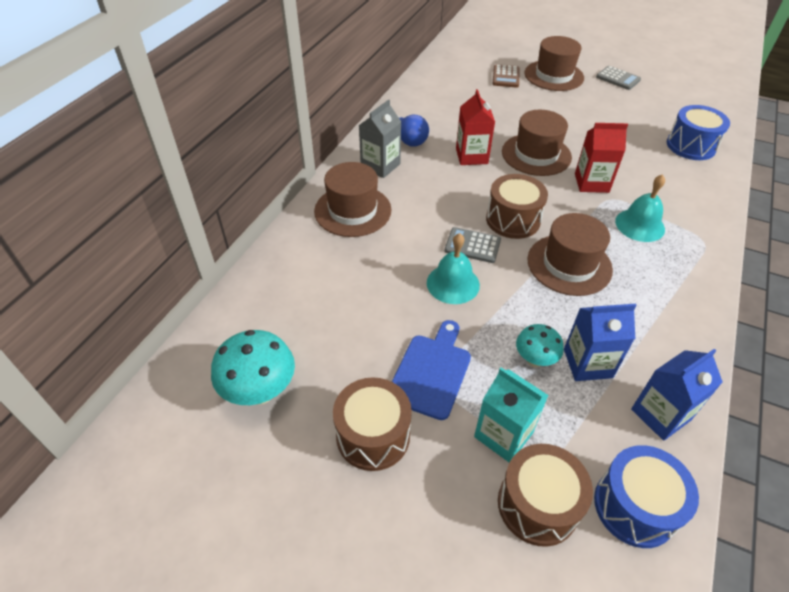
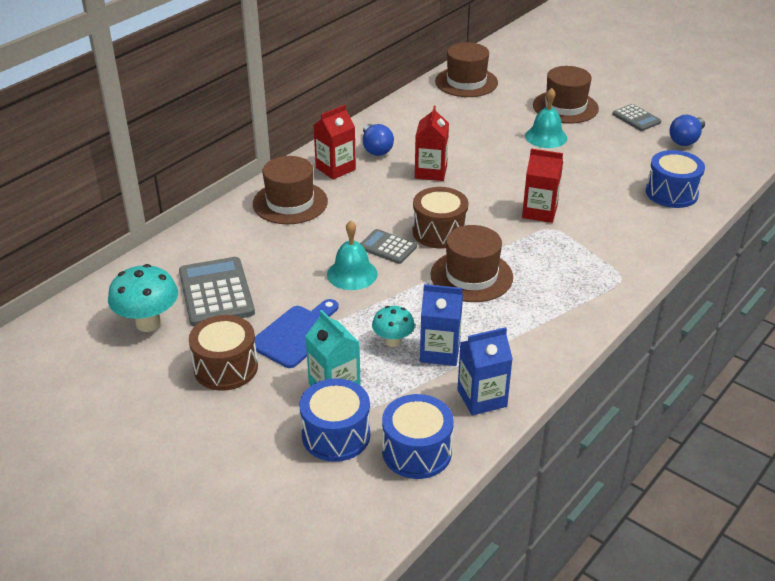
camera: 15 degrees right, 10 degrees down
grey carton [359,99,401,178] -> red carton [314,105,356,180]
brown calculator [493,64,520,88] -> none
brown drum [498,444,593,547] -> blue drum [299,378,370,462]
brown hat [502,110,572,176] -> brown hat moved to [435,42,498,97]
turquoise bell [615,174,665,242] -> turquoise bell moved to [525,88,567,148]
none -> grey calculator [179,257,255,327]
none -> blue light bulb [669,115,705,146]

